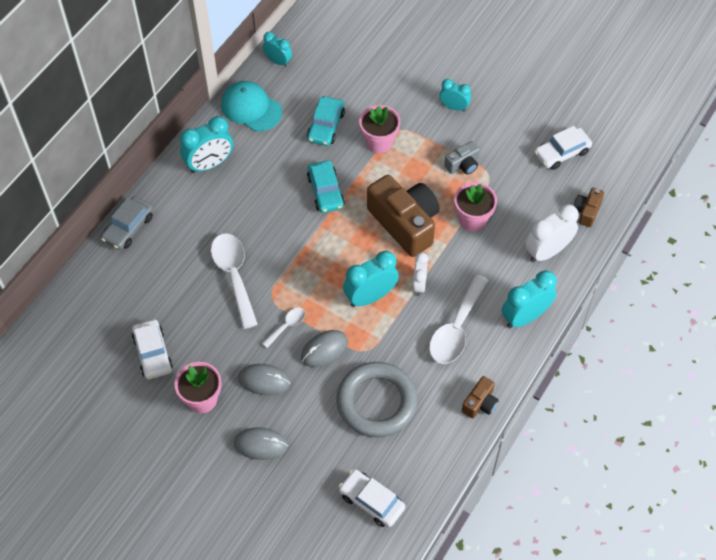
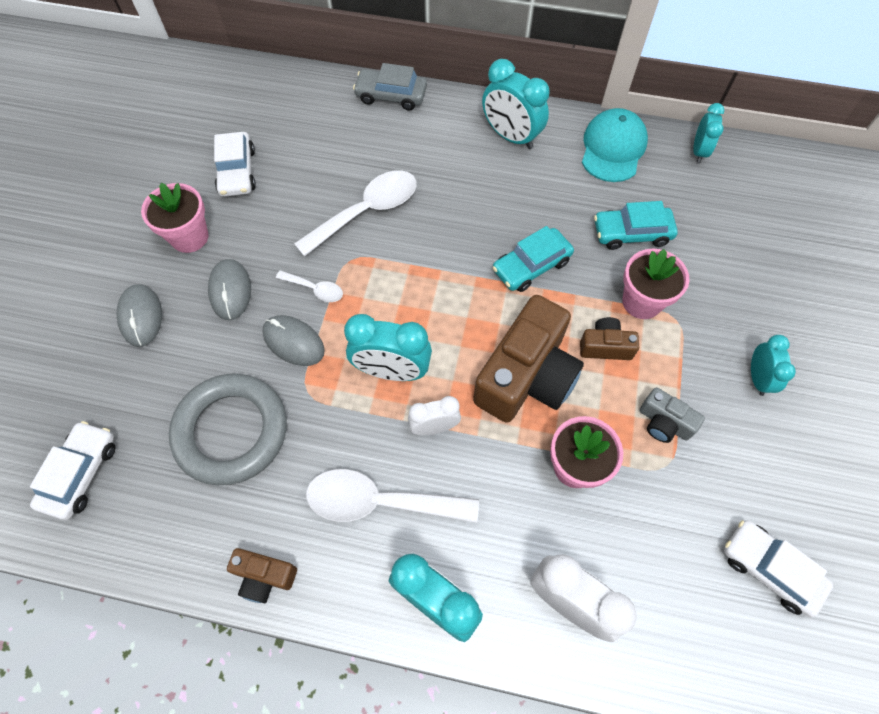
camera: 70 degrees right, 5 degrees up
white car [132,319,173,379] -> white car turned 60 degrees counterclockwise [214,132,256,197]
turquoise clock [343,251,399,307] -> turquoise clock turned 150 degrees clockwise [344,314,432,381]
brown camera [573,188,604,227] -> brown camera moved to [580,317,639,360]

